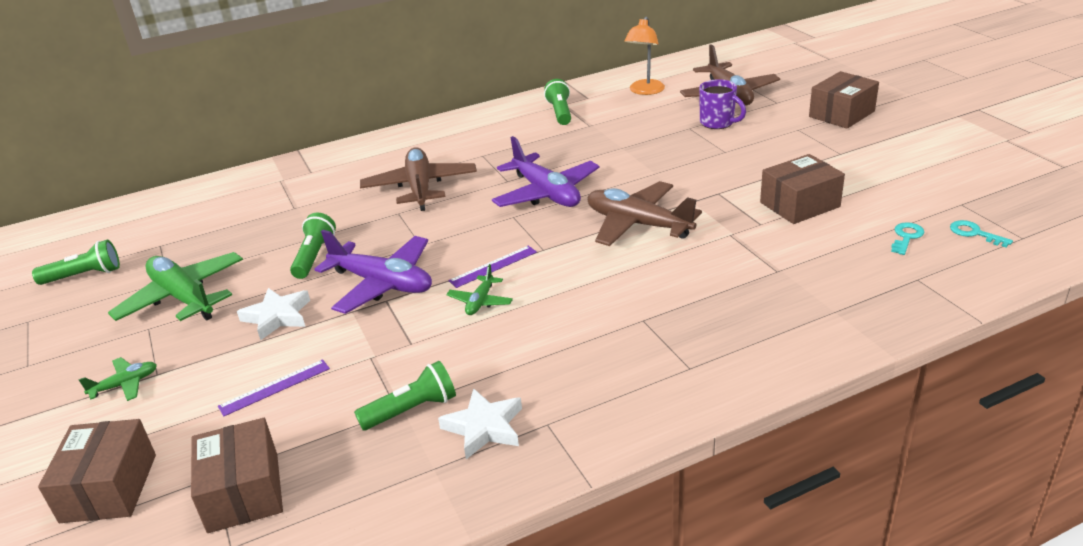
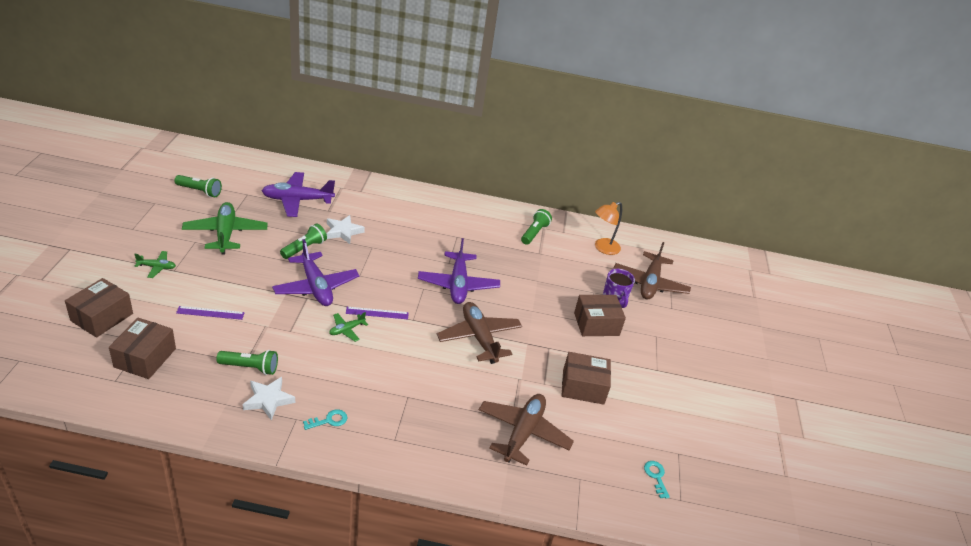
camera: 25 degrees right, 5 degrees up
white star [237,288,310,340] -> white star moved to [326,215,365,244]
brown plane [360,147,477,211] -> brown plane moved to [479,394,574,466]
brown box [809,71,879,129] -> brown box moved to [574,295,626,336]
turquoise key [891,222,924,255] -> turquoise key moved to [303,409,348,430]
none -> purple plane [262,172,335,217]

